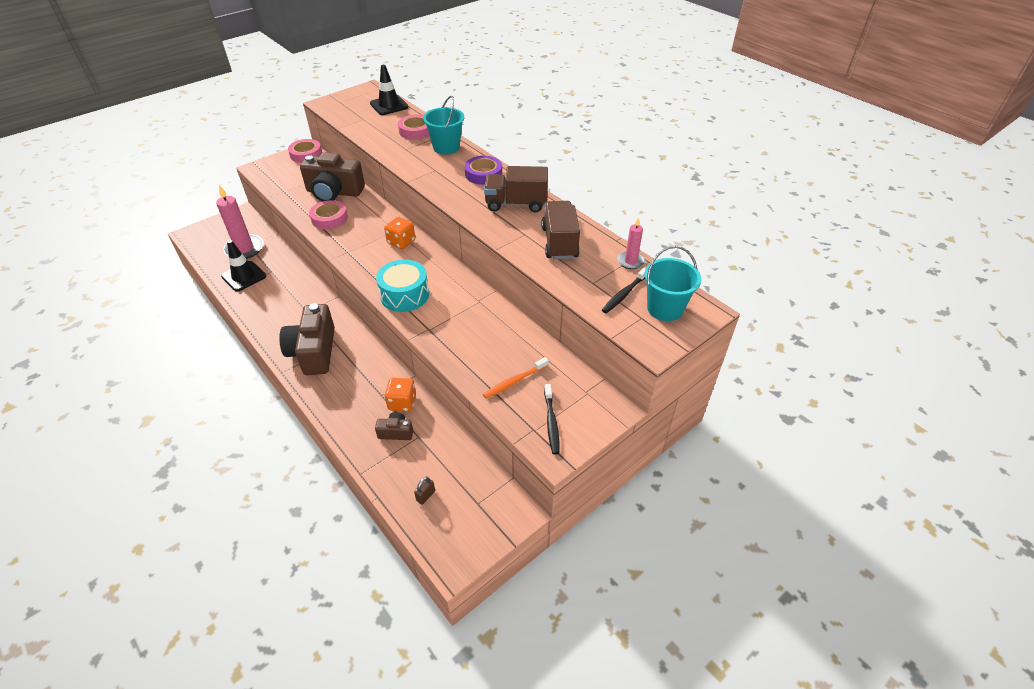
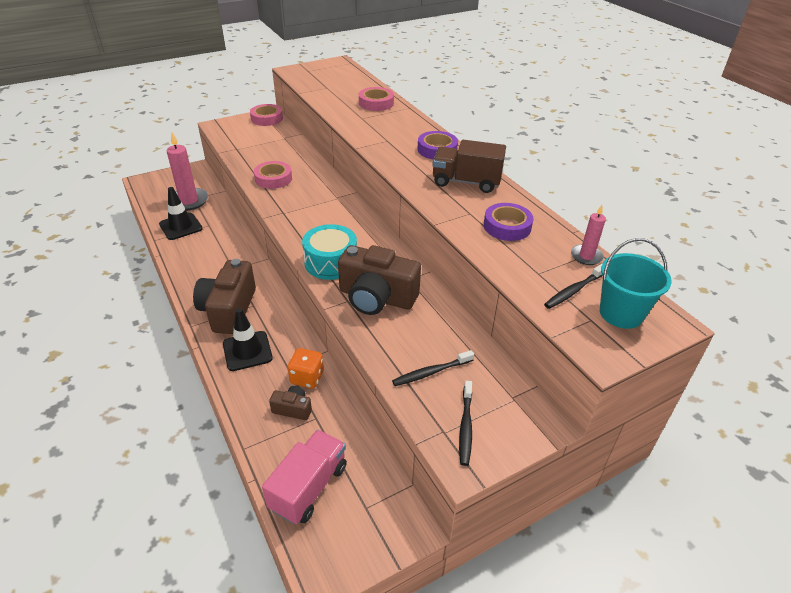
camera: 10 degrees right, 5 degrees down
brown camera [300,152,365,202] -> brown camera moved to [338,245,421,315]
black traffic cone [370,65,409,115] -> black traffic cone moved to [223,308,273,371]
orange dice [384,217,415,249] -> none
brown padlock [414,477,435,505] -> pink truck [262,430,347,524]
turquoise bucket [423,96,464,155] -> none
orange toothbrush [483,357,549,399] -> black toothbrush [392,350,474,386]
brown truck [542,201,580,260] -> purple tape [484,203,534,241]

